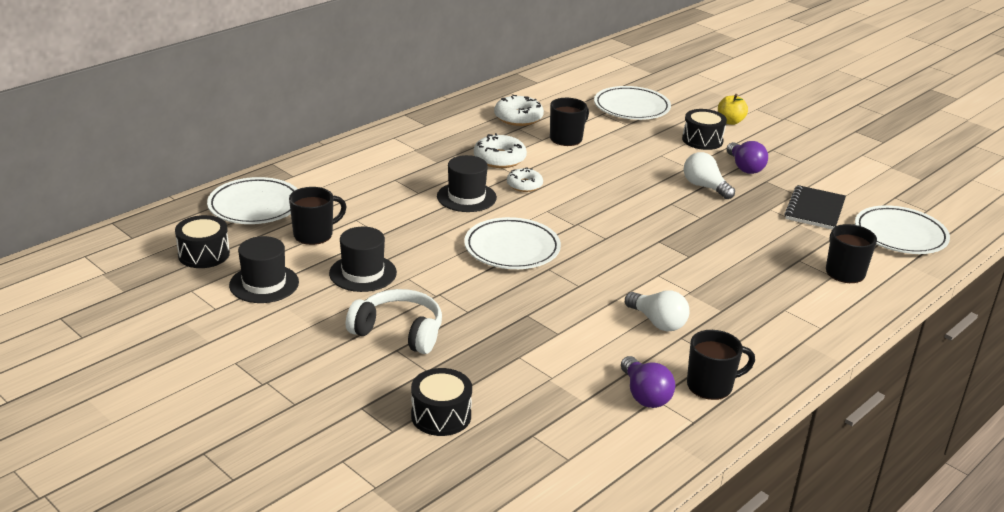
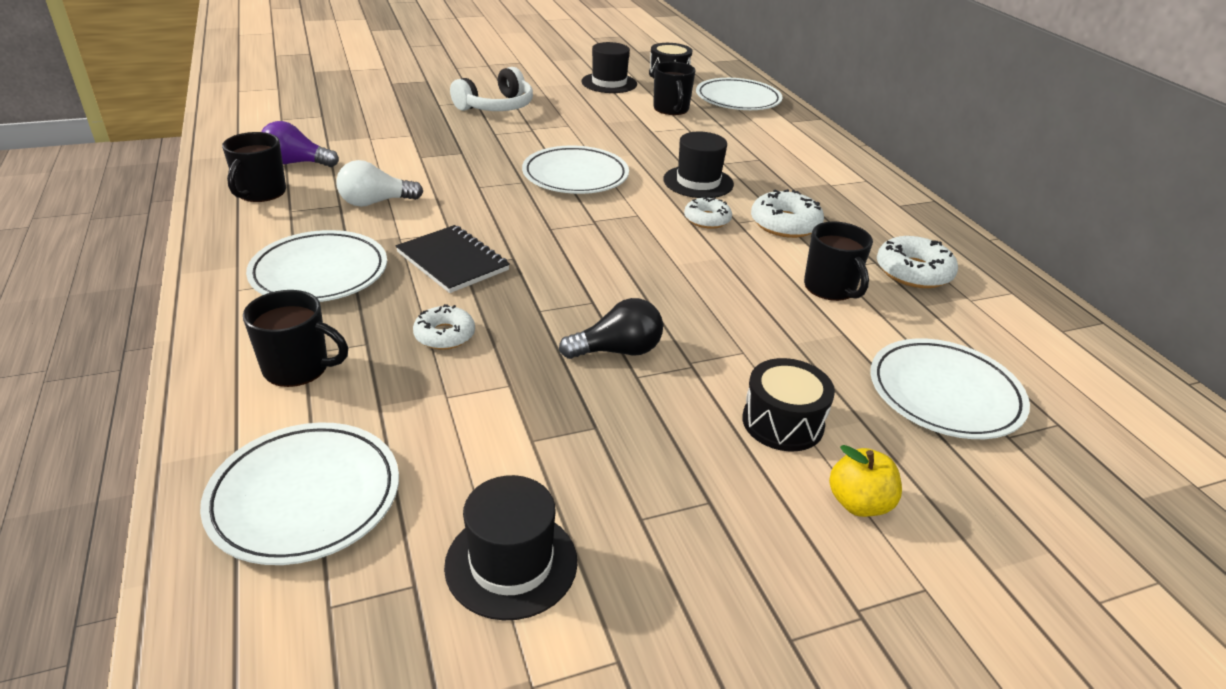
camera: 115 degrees right, 5 degrees up
black hat [329,227,397,292] -> black hat moved to [444,475,577,621]
black drum [411,368,472,436] -> none
white light bulb [684,152,735,199] -> black light bulb [559,298,663,359]
purple light bulb [727,141,768,174] -> none
black notebook [784,185,846,229] -> black notebook moved to [396,225,510,293]
none -> white plate [246,230,387,302]
none -> white donut [413,304,475,350]

